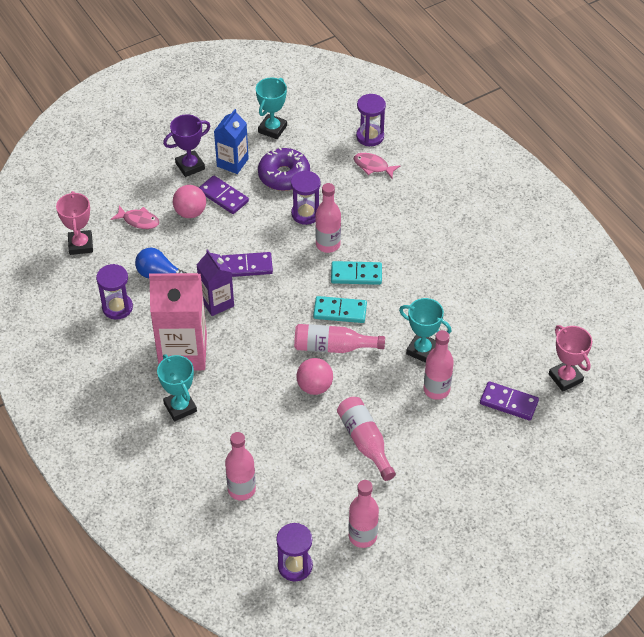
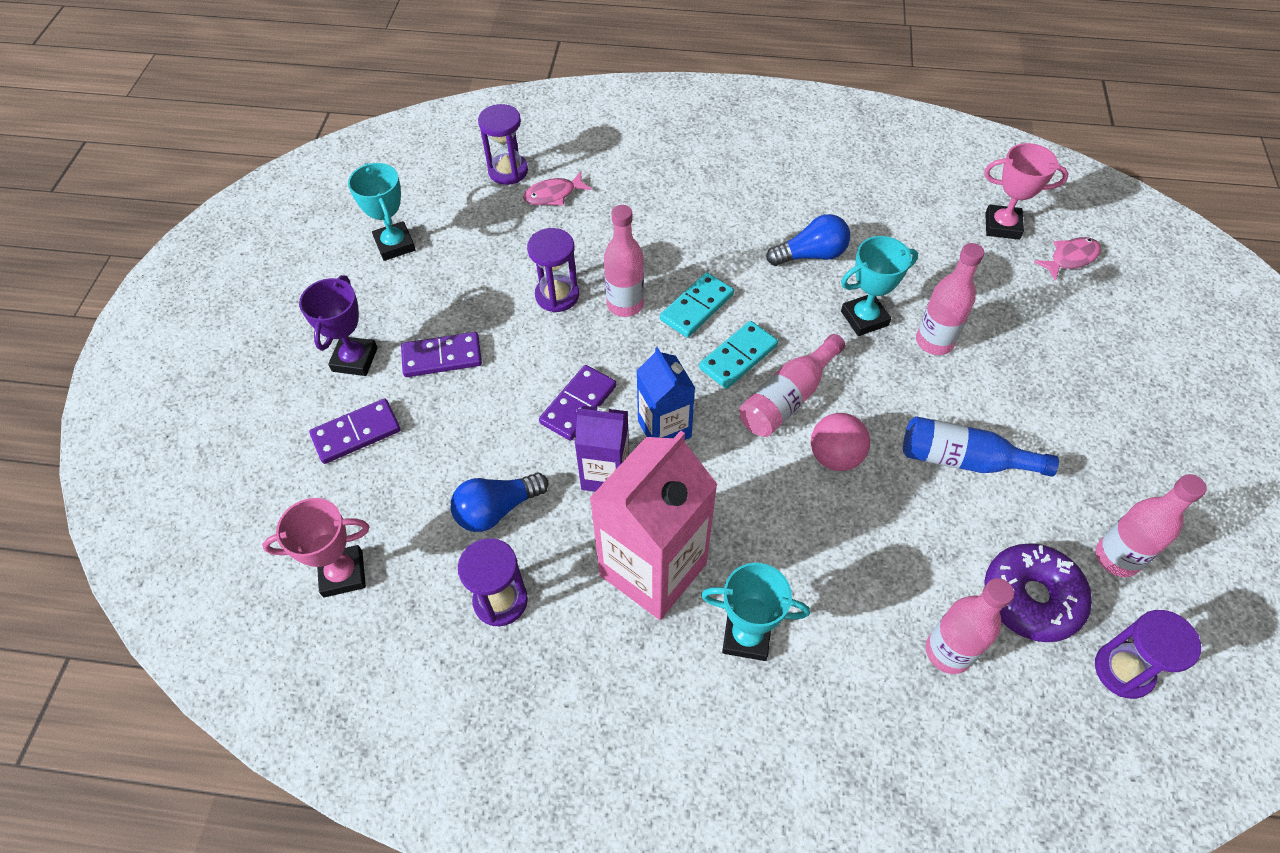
camera: 50 degrees left, 5 degrees up
pink trophy [56,191,93,255] -> pink trophy turned 45 degrees counterclockwise [262,498,369,598]
pink fish [111,206,159,229] -> pink fish moved to [1034,237,1101,281]
pink ball [173,185,206,218] -> none
blue carton [214,109,249,174] -> blue carton moved to [637,347,695,440]
purple donut [258,147,310,191] -> purple donut moved to [984,543,1092,642]
pink bottle [337,397,396,481] -> blue bottle [903,416,1059,477]
purple domino [480,381,539,421] -> purple domino moved to [309,398,401,464]
none -> blue light bulb [766,214,850,266]

